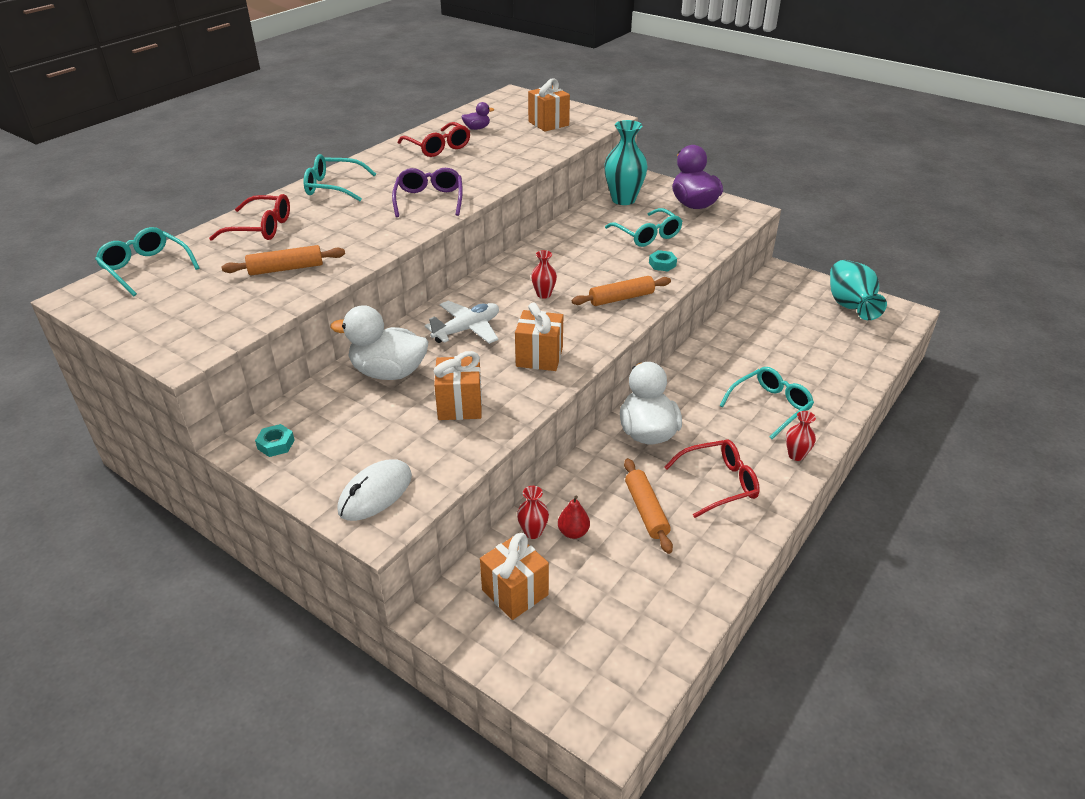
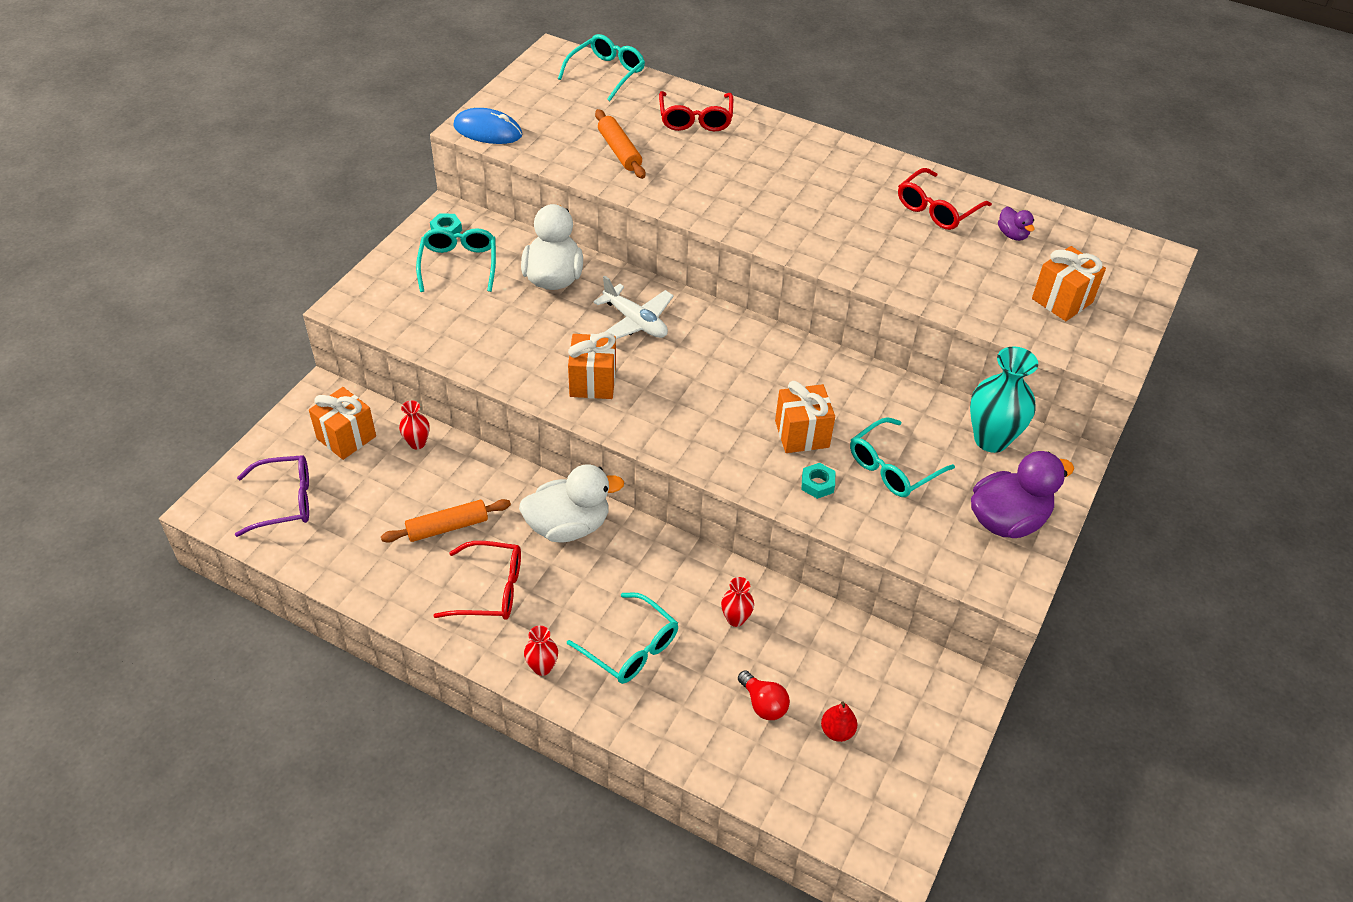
camera: 80 degrees right, 10 degrees up
turquoise glasses [304,154,376,201] -> turquoise glasses moved to [416,228,496,292]
white mouse [337,459,412,521] -> none
purple glasses [392,168,463,217] -> purple glasses moved to [235,455,309,537]
orange gift [433,351,482,420] -> orange gift moved to [775,381,835,453]
red vase [531,250,557,299] -> red vase moved to [721,577,754,627]
red pear [558,495,590,539] -> red pear moved to [821,701,857,742]
orange rolling pin [572,276,671,306] -> none
red glasses [664,439,760,518] -> red glasses turned 60 degrees counterclockwise [433,541,521,620]
turquoise vase [830,260,887,320] -> none
none -> blue mouse [453,108,522,144]
none -> red light bulb [738,670,790,720]

